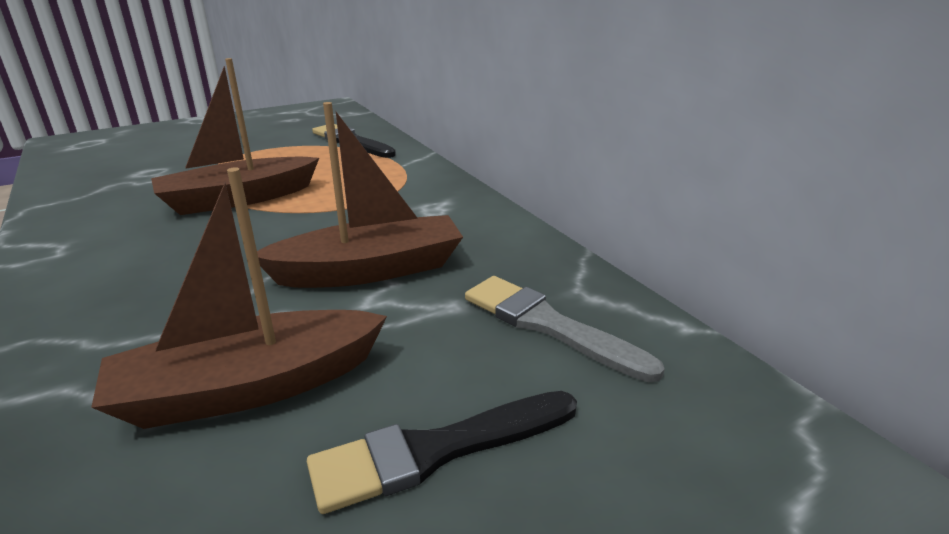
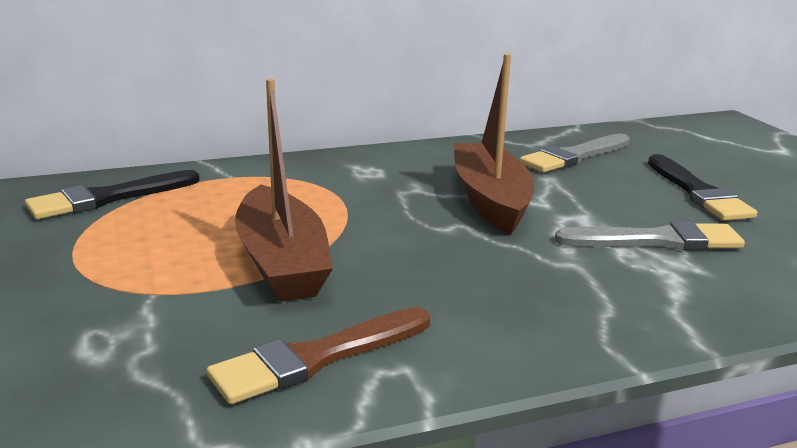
camera: 80 degrees left, 5 degrees down
brown boat [91,167,387,429] -> grey brush [555,221,745,250]
none -> brown brush [206,307,430,404]

